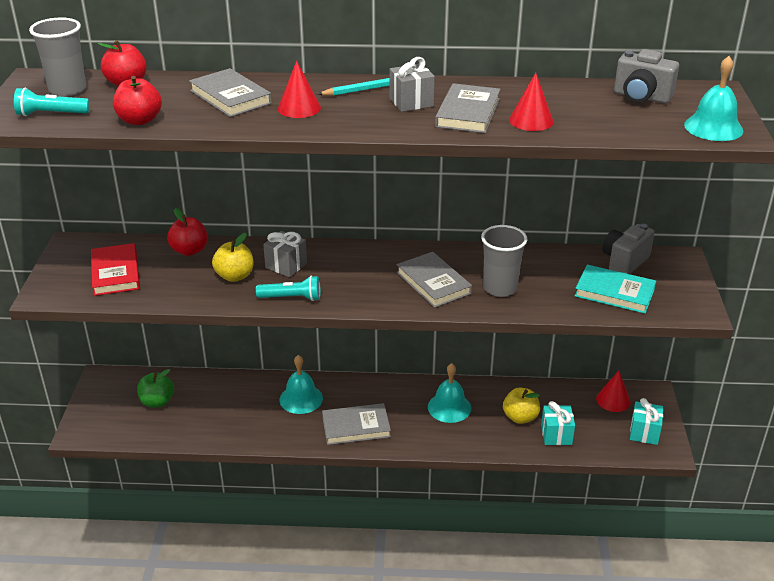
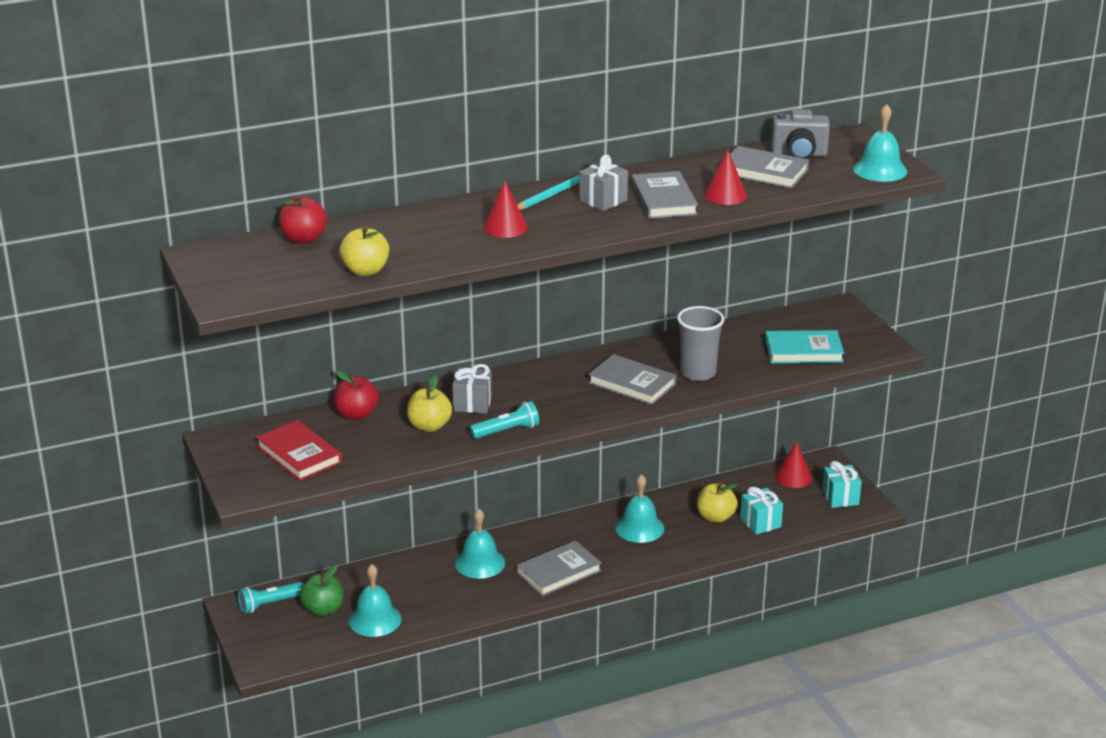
camera: 25 degrees left, 5 degrees down
turquoise flashlight [14,87,90,116] -> turquoise flashlight moved to [238,582,304,614]
grey cup [29,18,86,97] -> none
red apple [113,76,162,125] -> yellow apple [339,226,389,276]
grey book [189,68,272,117] -> grey book moved to [730,146,809,188]
grey camera [602,224,655,274] -> none
none -> turquoise bell [349,564,402,637]

